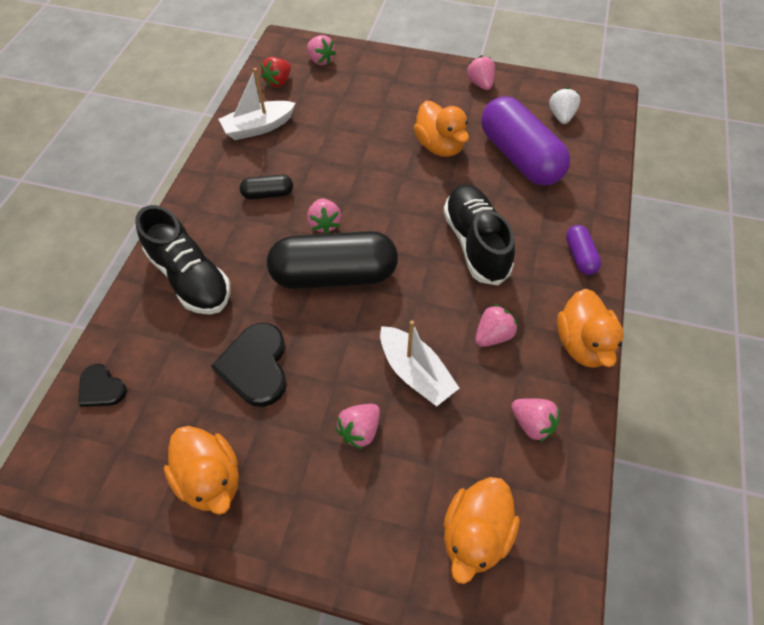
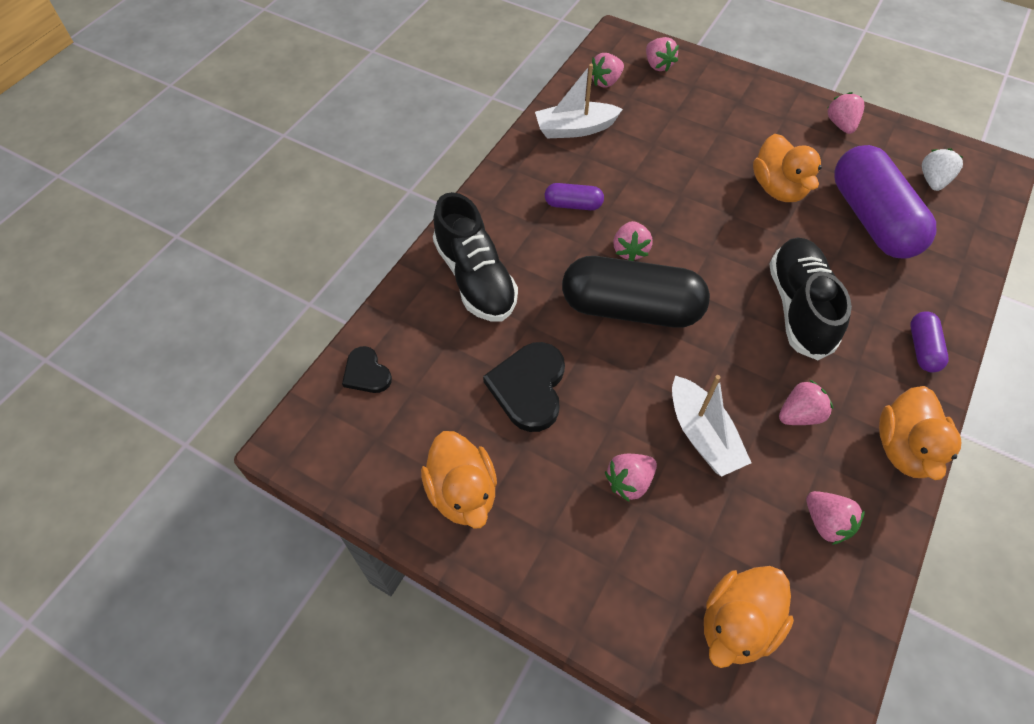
camera: 15 degrees right, 0 degrees up
black capsule [240,174,293,200] -> purple capsule [545,183,604,210]
red strawberry [261,57,291,87] -> pink strawberry [591,53,624,87]

